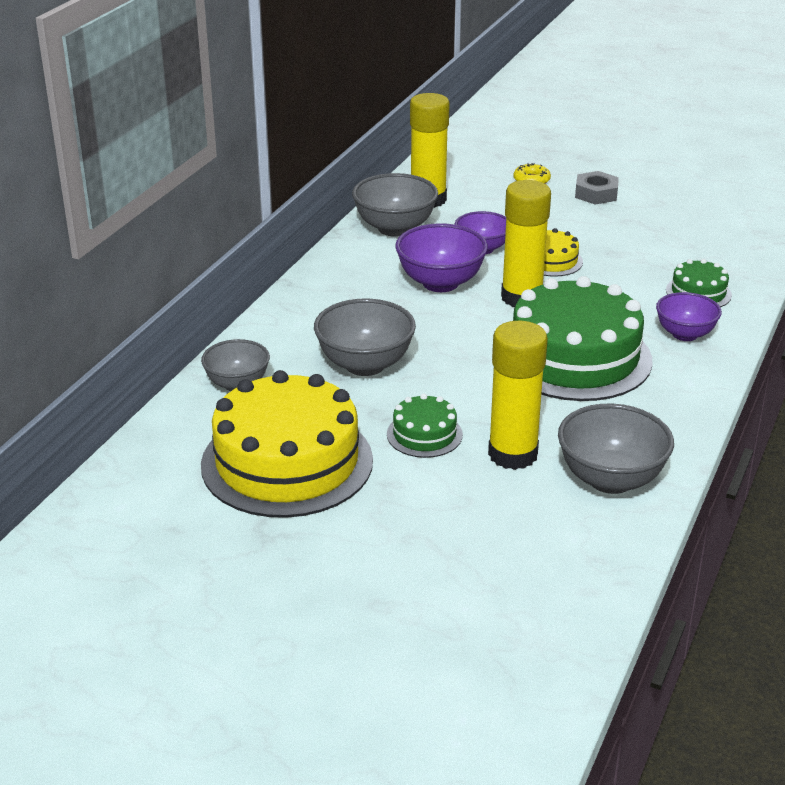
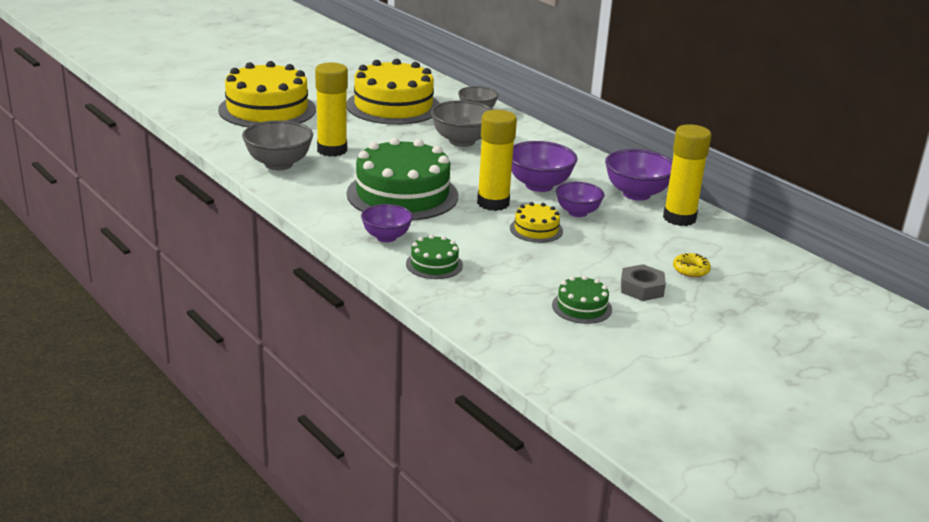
camera: 115 degrees right, 5 degrees down
grey bowl [352,173,438,237] -> purple bowl [605,149,672,201]
green cake [387,394,463,458] -> green cake moved to [552,276,612,324]
none -> yellow cake [218,61,316,127]

